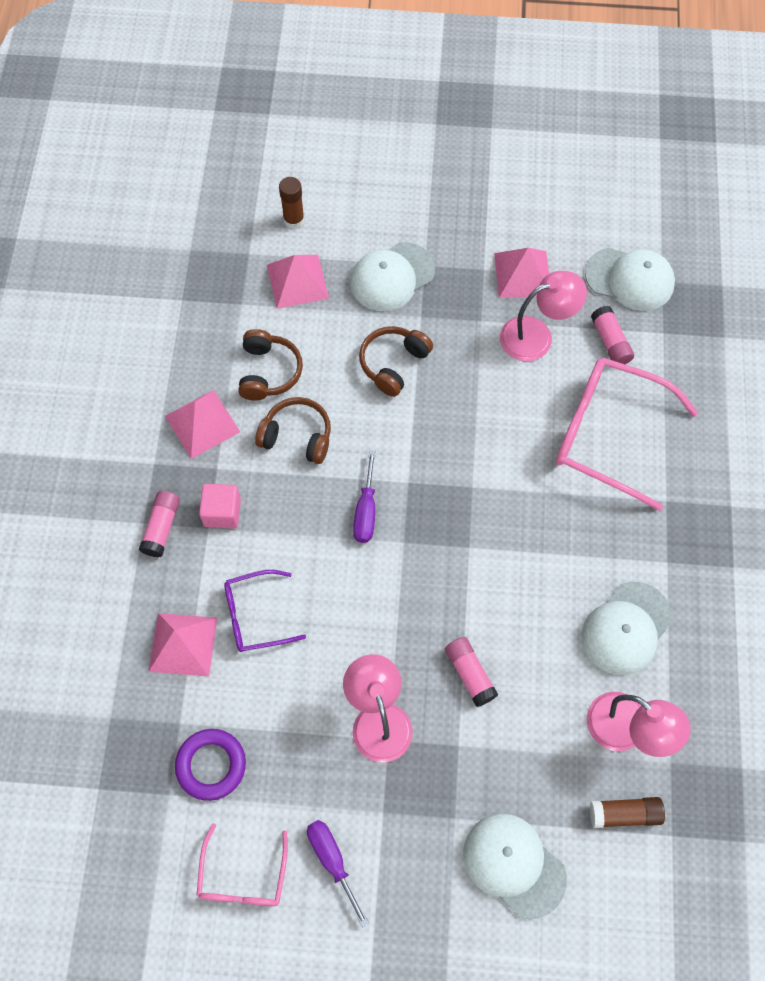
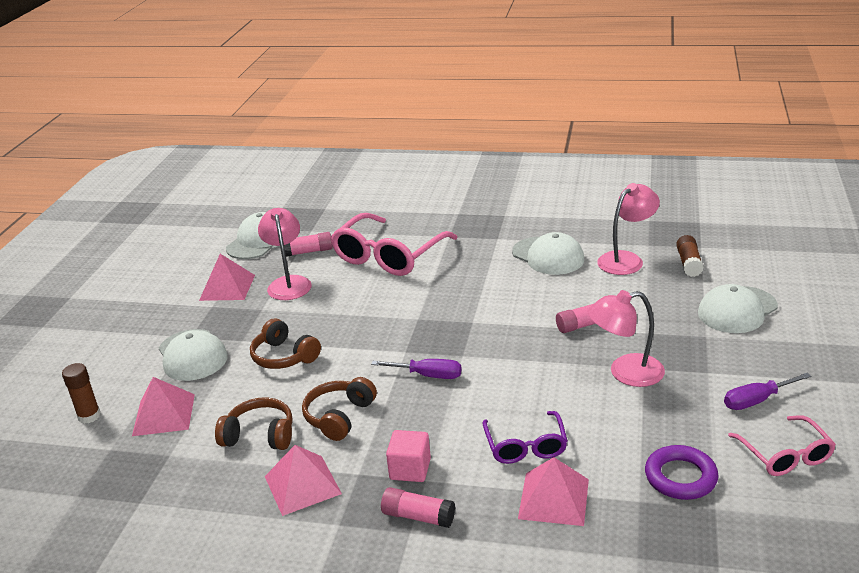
camera: 80 degrees left, 35 degrees down
pink glasses [196,823,288,906] -> pink glasses turned 60 degrees clockwise [728,415,836,476]

